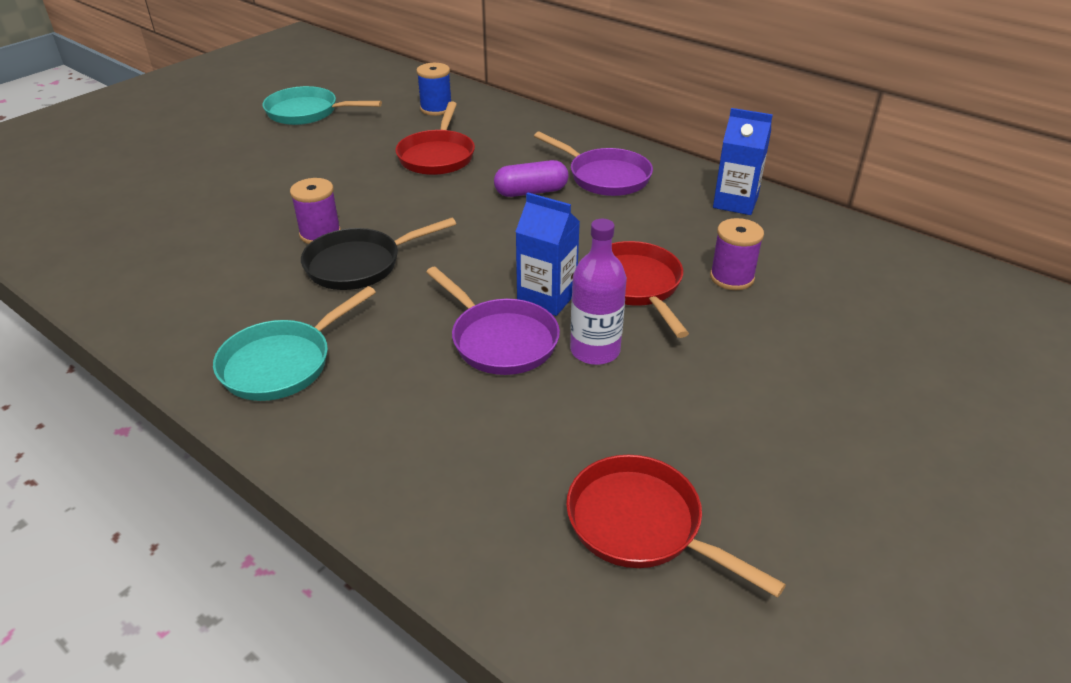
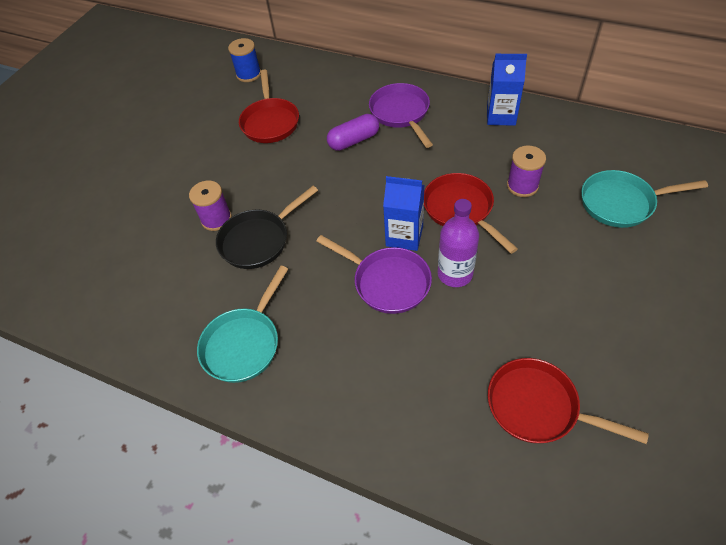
camera: 10 degrees left, 15 degrees up
turquoise pan [263,86,382,125] -> turquoise pan moved to [581,170,708,228]
purple pan [534,132,653,196] -> purple pan turned 135 degrees counterclockwise [369,83,433,148]

